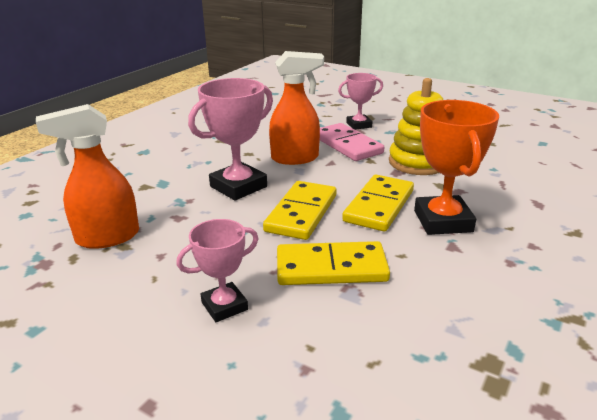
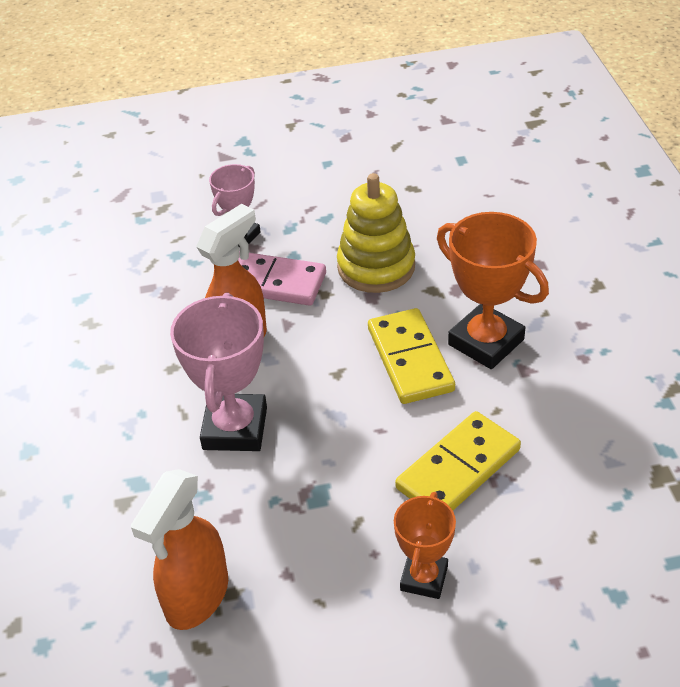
camera: 40 degrees left, 15 degrees up
pink trophy [176,219,259,322] -> orange trophy [394,492,456,599]
yellow domino [263,181,336,240] -> none

